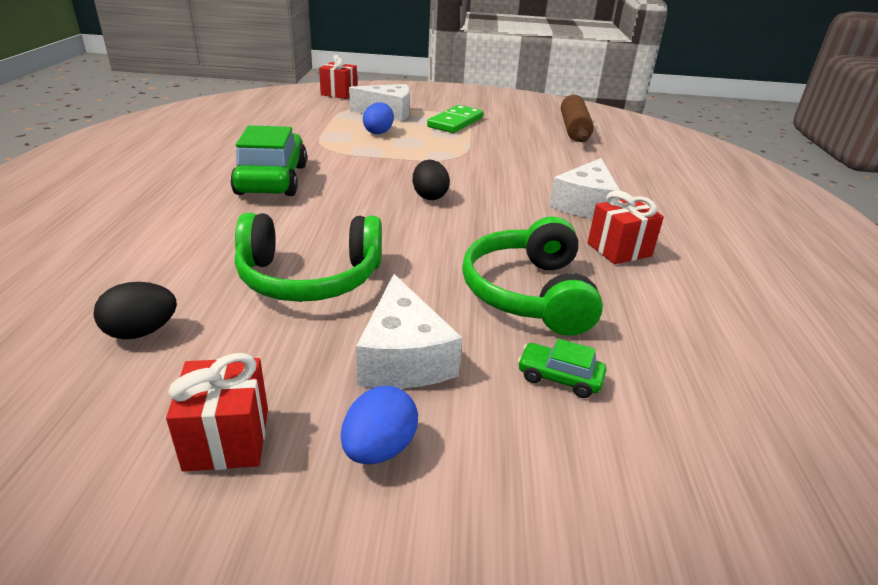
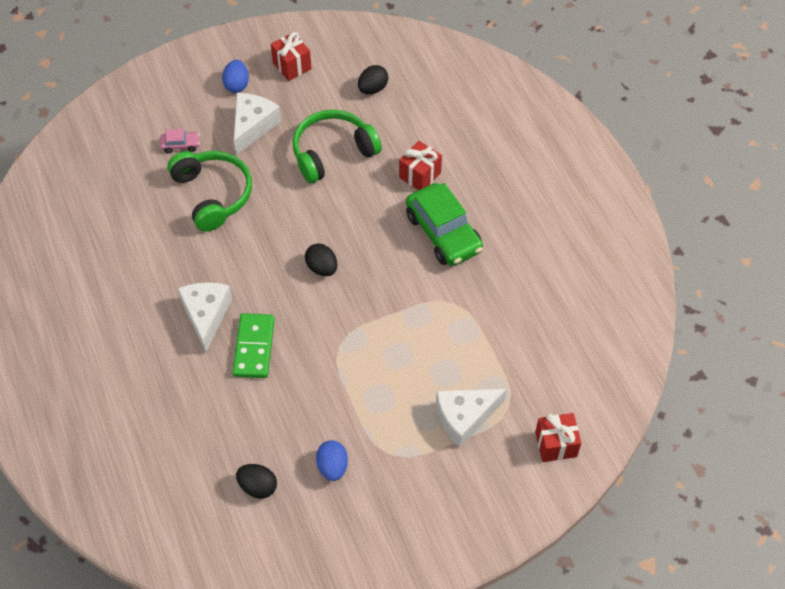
camera: 155 degrees right, 25 degrees up
white cheese [356,274,462,389] -> white cheese turned 60 degrees clockwise [234,93,281,155]
blue egg [363,103,394,134] -> blue egg moved to [316,440,348,481]
green domino [427,105,484,133] -> green domino moved to [233,313,275,378]
green car [518,339,606,398] -> pink car [160,129,200,153]
brown rolling pin [561,95,594,142] -> black egg [236,464,277,499]
red gift [588,191,664,264] -> red gift moved to [399,141,442,190]

